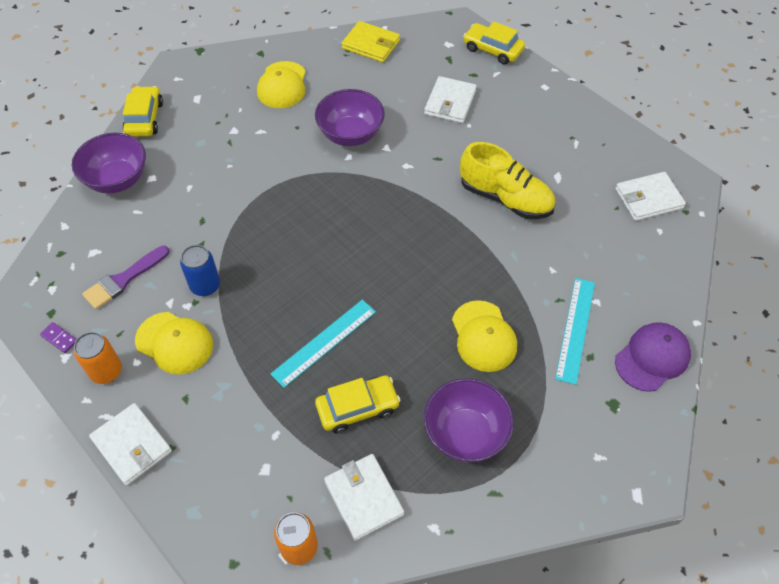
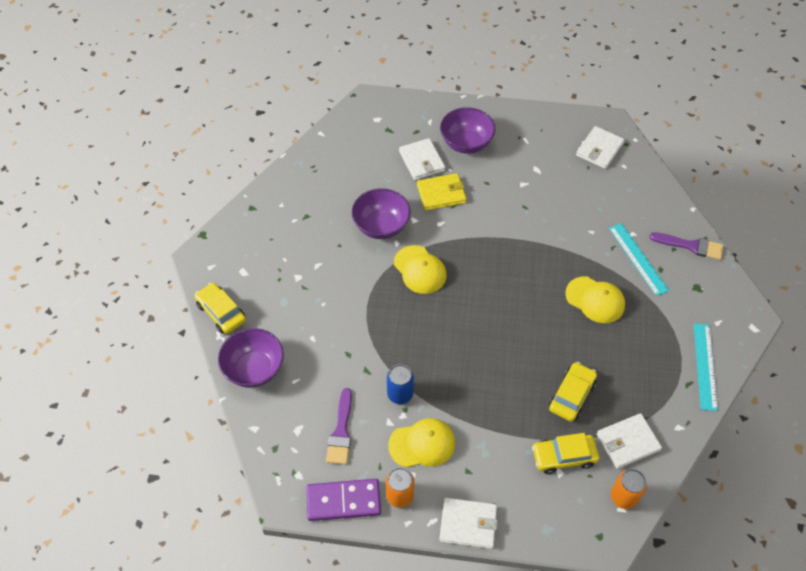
camera: 40 degrees left, 0 degrees up
purple domino [40,322,77,353] -> purple domino [306,479,381,521], size x2.36
yellow cap [257,61,306,108] -> yellow cap moved to [394,245,447,294]
turquoise ruler [271,300,376,388] -> turquoise ruler moved to [694,324,718,411]
white wallet [324,454,404,541] -> white wallet turned 45 degrees counterclockwise [597,413,662,469]
yellow wallet [341,21,400,62] -> yellow wallet moved to [417,173,467,211]
purple bowl [424,378,514,462] -> purple bowl moved to [440,107,495,154]
yellow shoe [460,142,555,219] -> none
yellow car [463,21,525,65] -> yellow car moved to [532,433,599,474]
purple cap [615,322,691,392] -> purple brush [649,232,723,260]

